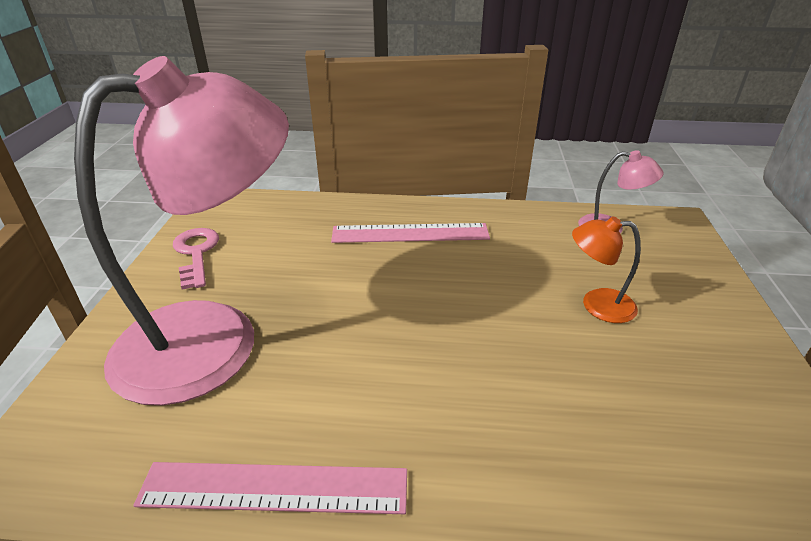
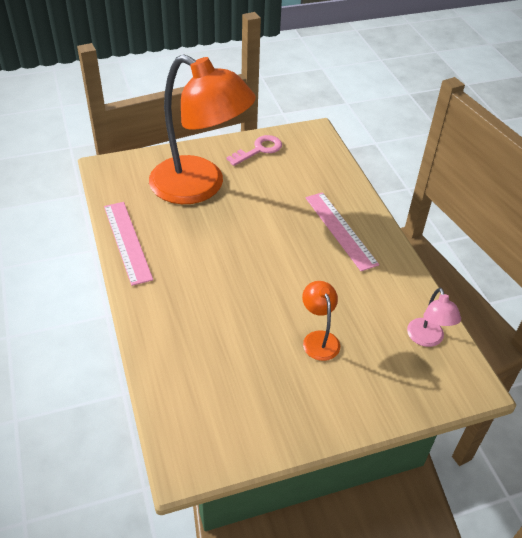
camera: 65 degrees right, 10 degrees up
pink lamp [74,56,289,406] -> orange lamp [149,54,256,204]

